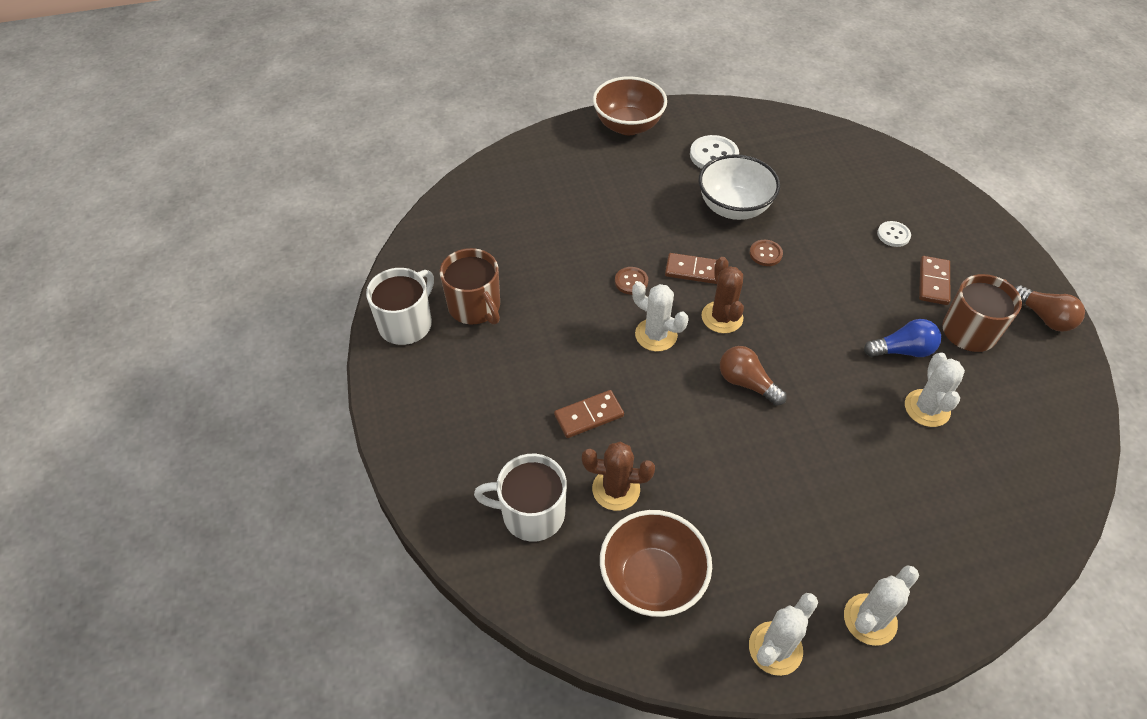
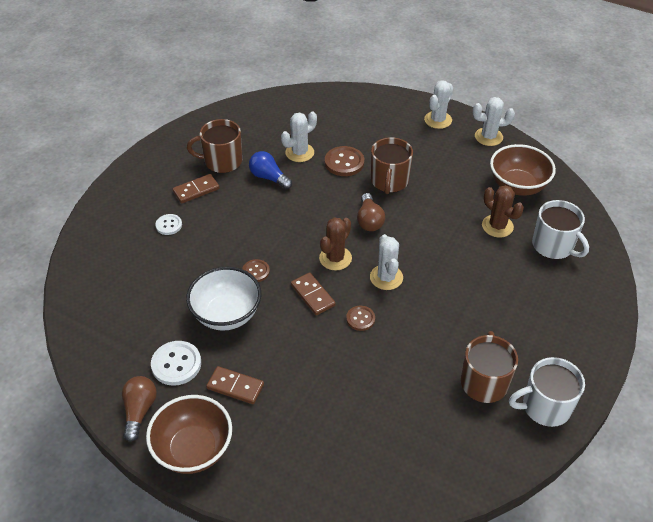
camera: 135 degrees left, 5 degrees down
brown domino [554,390,624,438] -> brown domino moved to [206,366,264,404]
white cactus [844,565,919,646] -> white cactus turned 60 degrees counterclockwise [424,80,453,129]
brown light bulb [1014,285,1085,332] -> brown light bulb moved to [122,376,157,442]
none -> brown button [325,146,364,176]
none -> brown mug [371,137,413,194]

